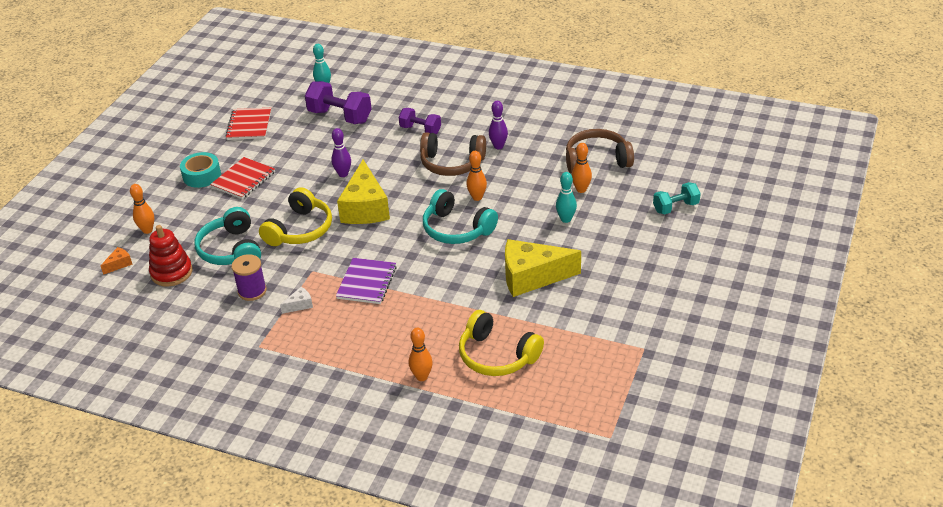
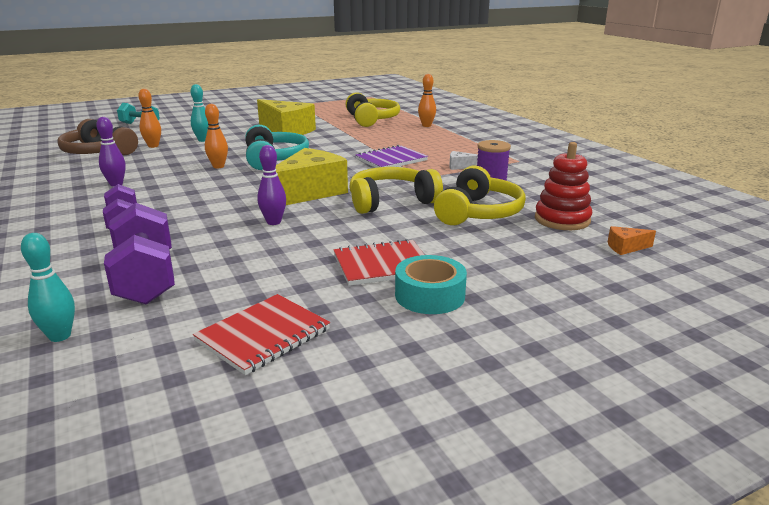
camera: 140 degrees left, 15 degrees down
orange bowling pin [130,184,154,234] -> none
turquoise headphones [194,207,261,265] -> yellow headphones [434,166,526,225]
brown headphones [420,132,486,176] -> none

